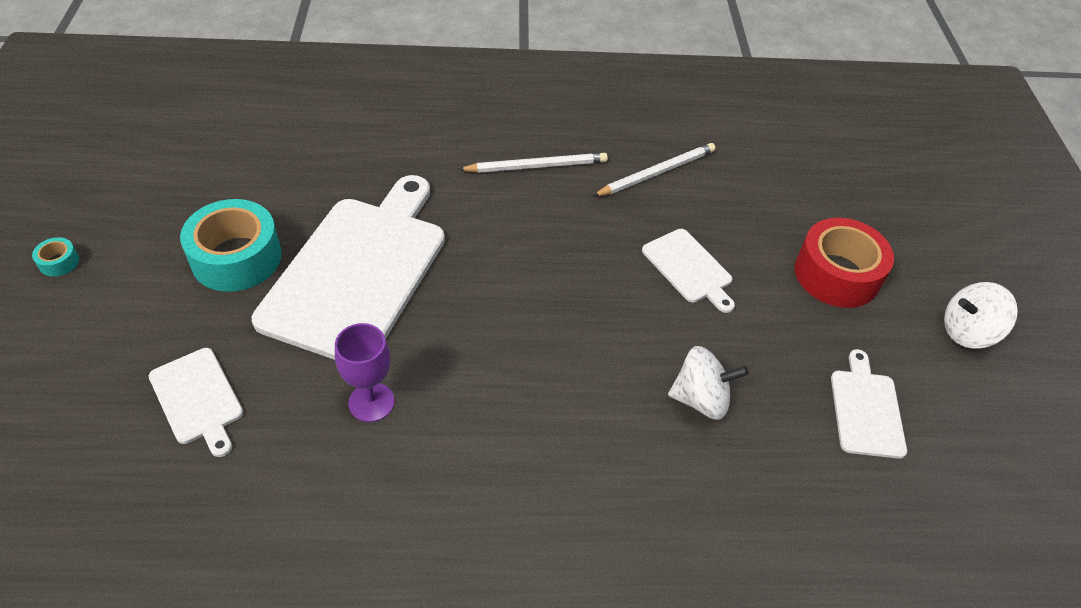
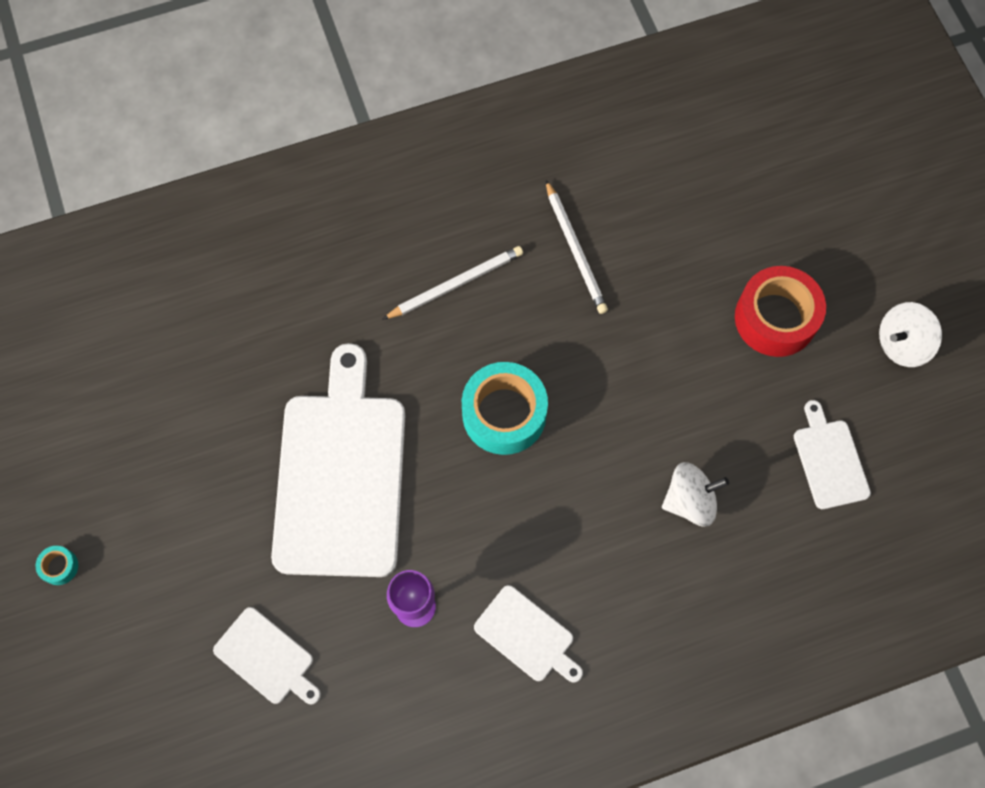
camera: 15 degrees left, 20 degrees up
turquoise tape [180,199,282,292] -> turquoise tape moved to [462,362,548,455]
white pencil [593,143,716,196] -> white pencil turned 120 degrees clockwise [546,180,608,314]
white cutting board [642,229,735,313] -> white cutting board moved to [474,585,583,683]

